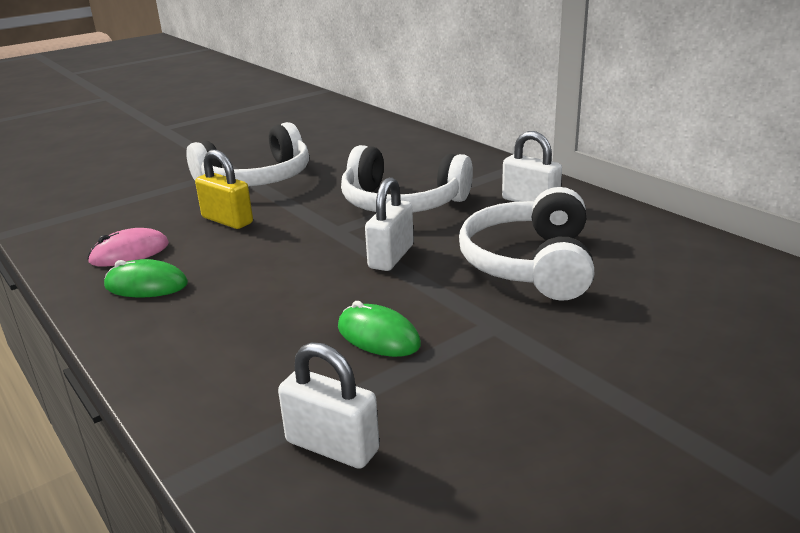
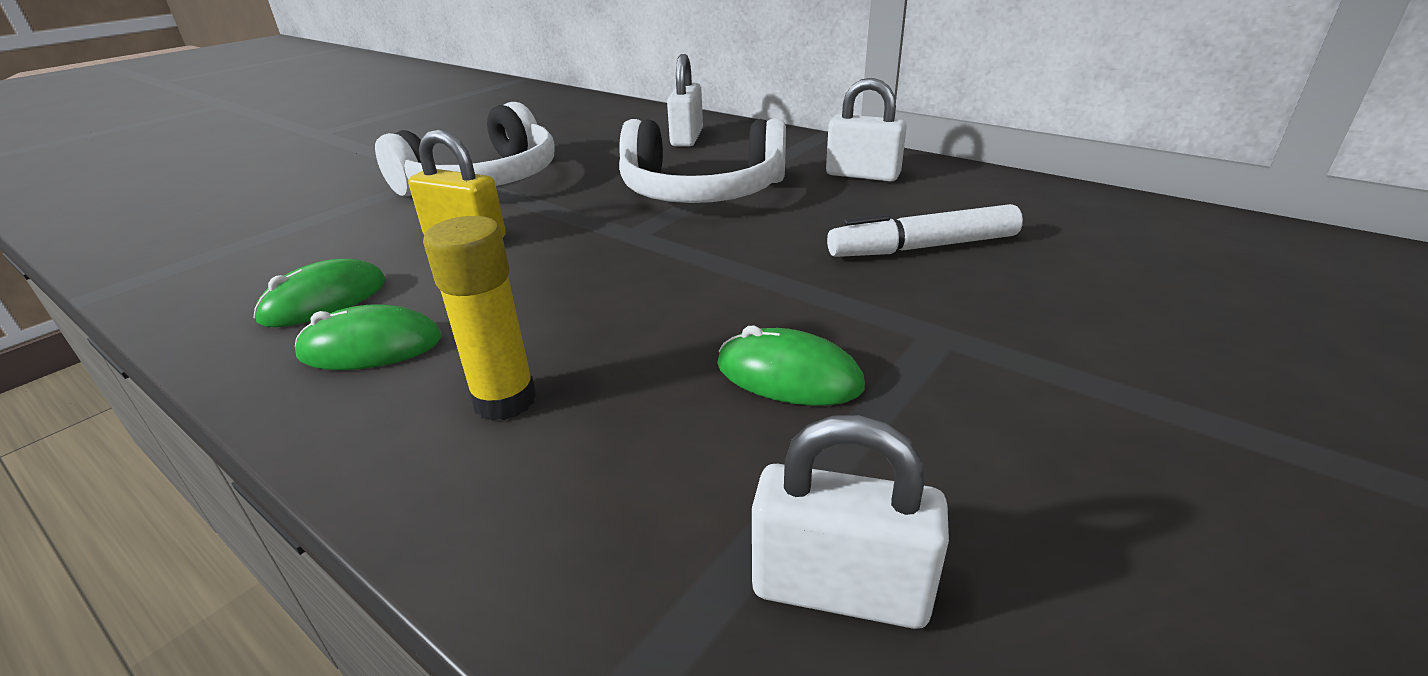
camera: 15 degrees left, 5 degrees up
pink mouse [87,228,169,267] -> green mouse [253,259,386,327]
white padlock [365,177,414,271] -> white padlock moved to [667,54,703,147]
white headphones [459,187,594,301] -> white marker [827,204,1023,257]
none -> yellow glue stick [423,216,537,421]

